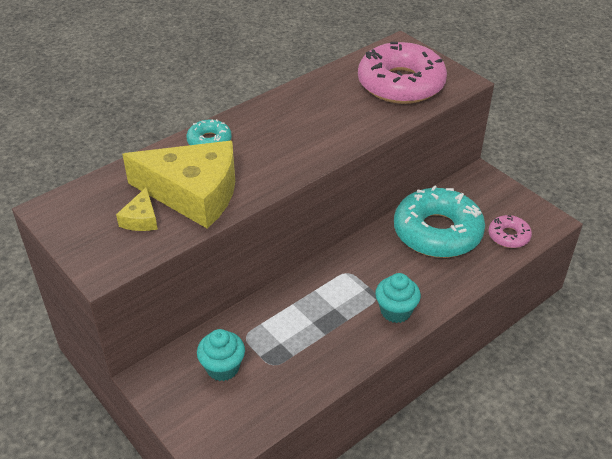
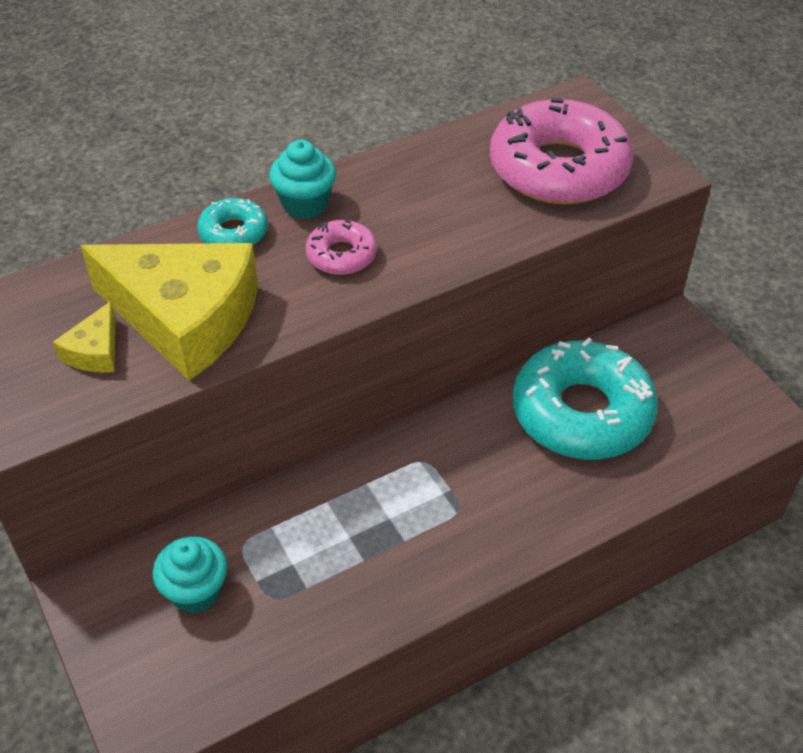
camera: 10 degrees right, 5 degrees up
turquoise cupcake [375,273,421,323] -> turquoise cupcake moved to [269,140,336,219]
pink donut [489,215,532,248] -> pink donut moved to [306,220,377,275]

